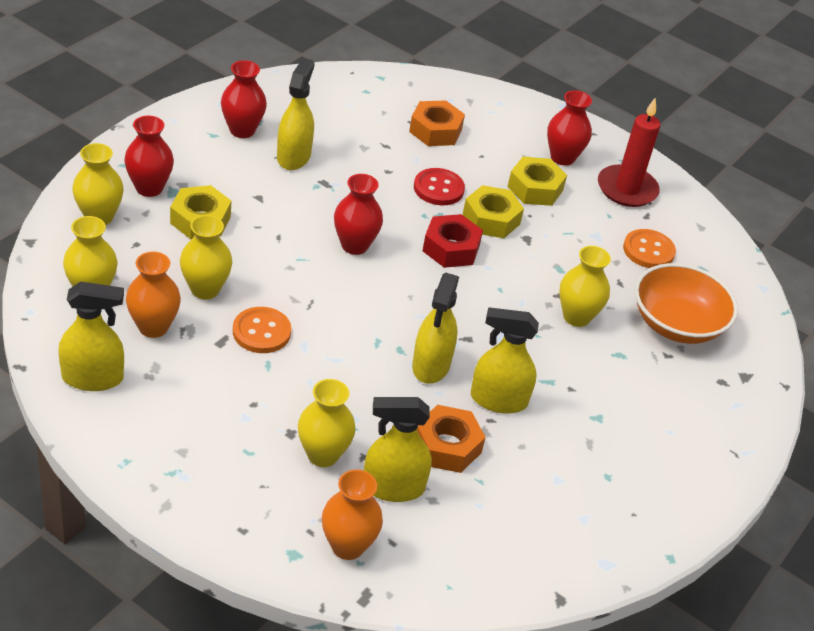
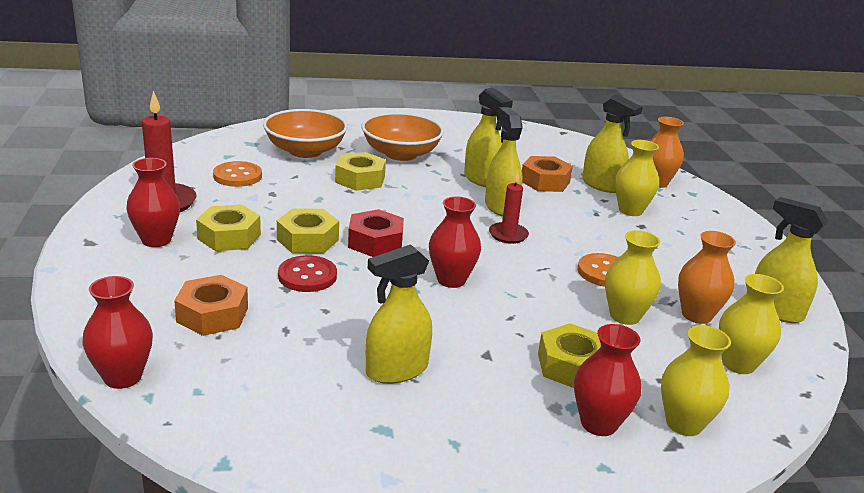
camera: 130 degrees left, 15 degrees down
red vase [221,60,267,138] -> red vase moved to [82,276,153,389]
yellow spray bottle [412,272,459,384] -> yellow spray bottle turned 75 degrees counterclockwise [485,107,523,216]
yellow vase [559,246,611,327] -> yellow nut [335,152,386,191]
none -> orange bowl [361,112,444,161]
none -> red candle [489,170,529,244]

